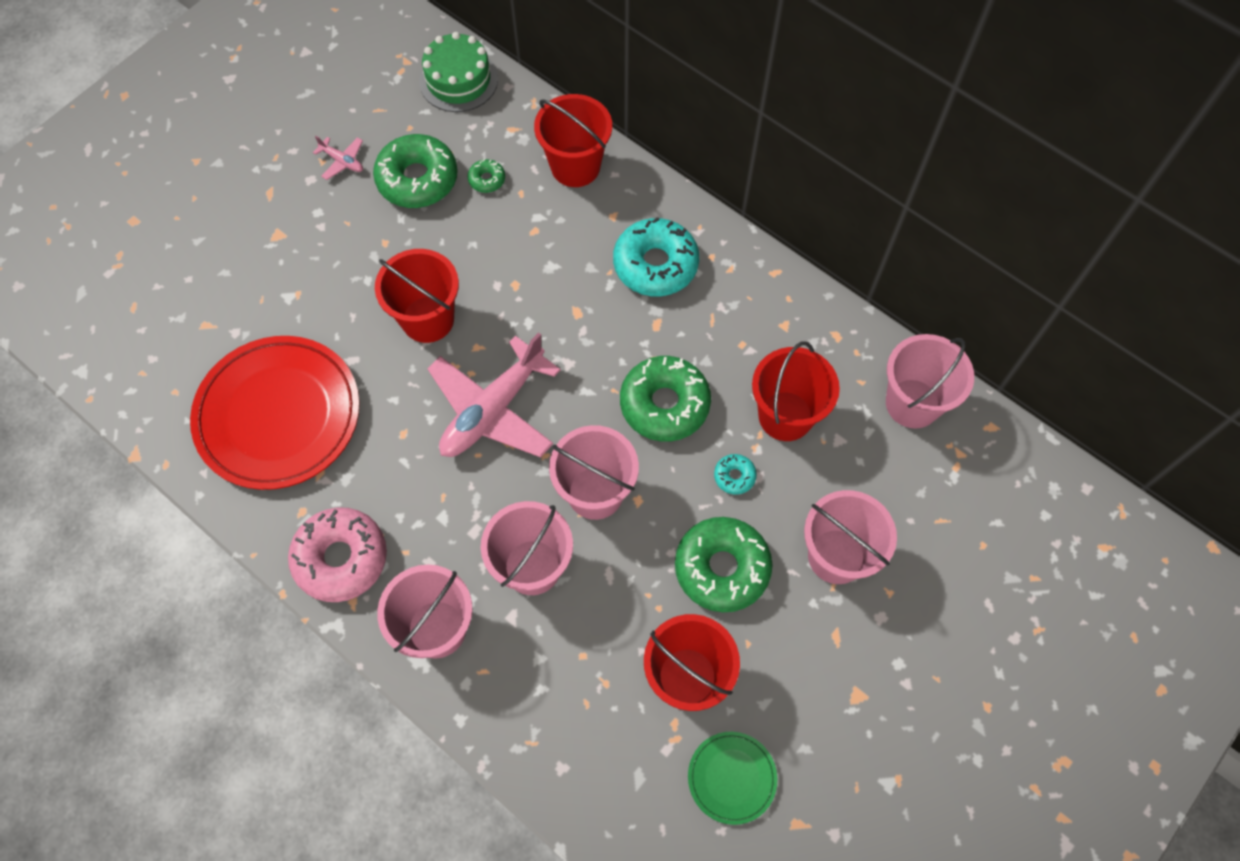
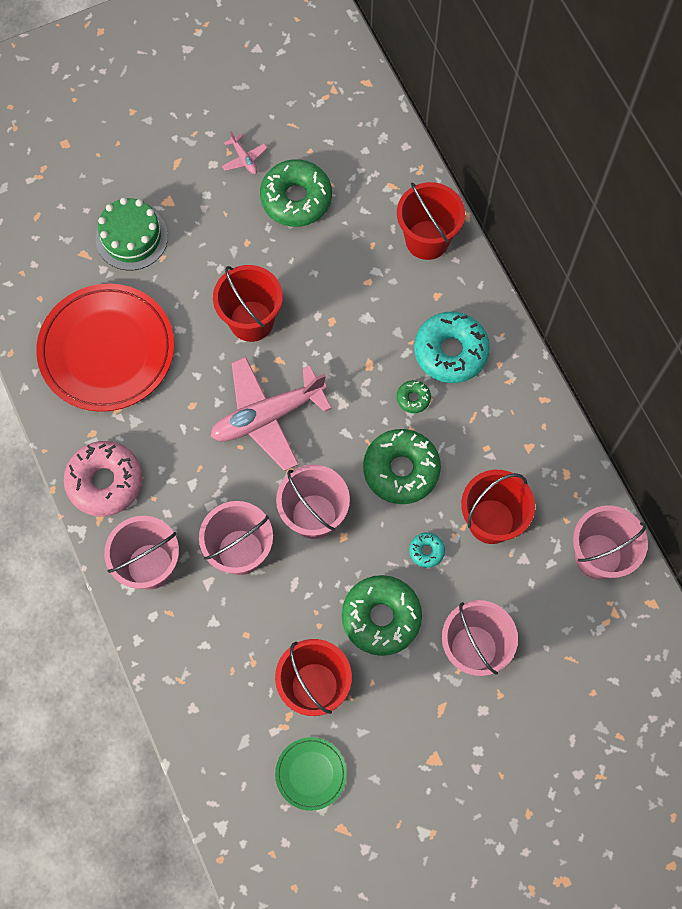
camera: 25 degrees right, 5 degrees up
green cake [419,32,498,112] -> green cake moved to [96,197,168,270]
green donut [467,159,505,193] -> green donut moved to [397,380,431,413]

